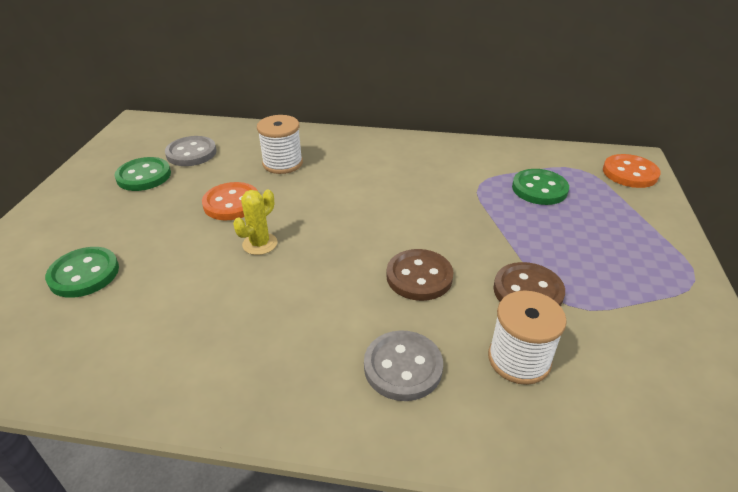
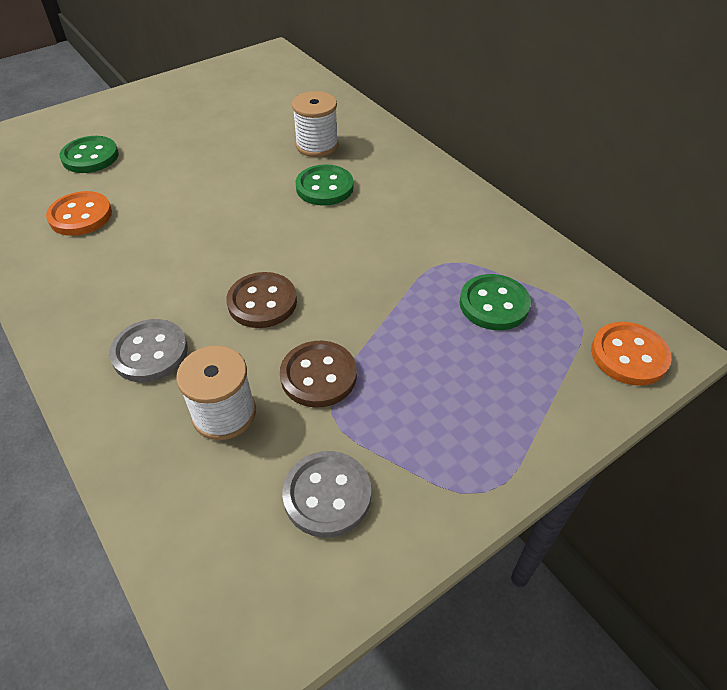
camera: 45 degrees right, 10 degrees up
green button [114,157,171,191] -> green button moved to [296,164,354,206]
grey button [165,136,217,166] -> grey button moved to [282,451,371,538]
orange button [202,182,258,220] -> orange button moved to [46,191,112,236]
yellow cactus [233,189,277,255] -> none

